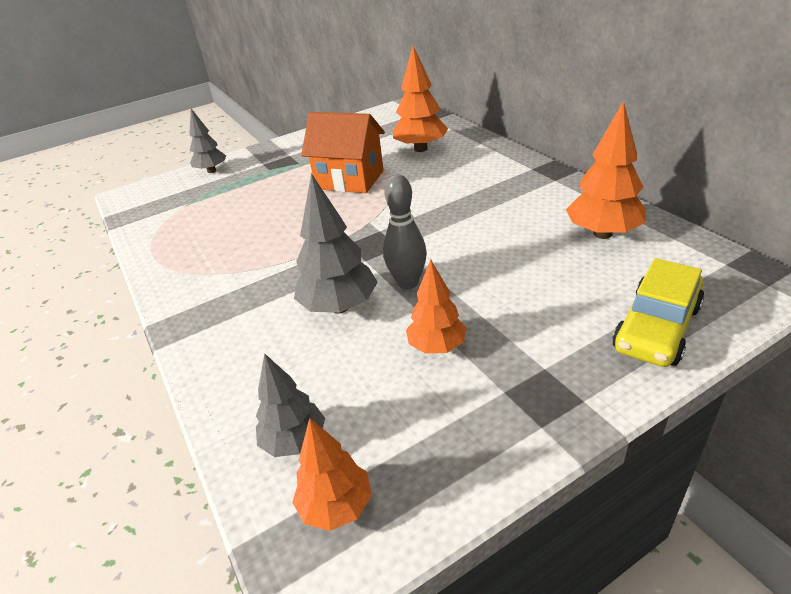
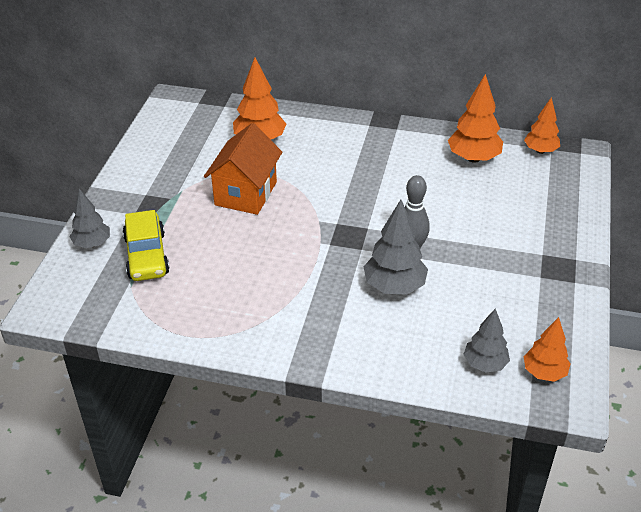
camera: 50 degrees left, 5 degrees up
orange house [301,112,385,193] -> orange house turned 45 degrees counterclockwise [204,123,282,215]
orange tree [406,259,467,354] -> orange tree moved to [524,97,560,154]
yellow car [612,258,704,367] -> yellow car moved to [123,210,170,281]

